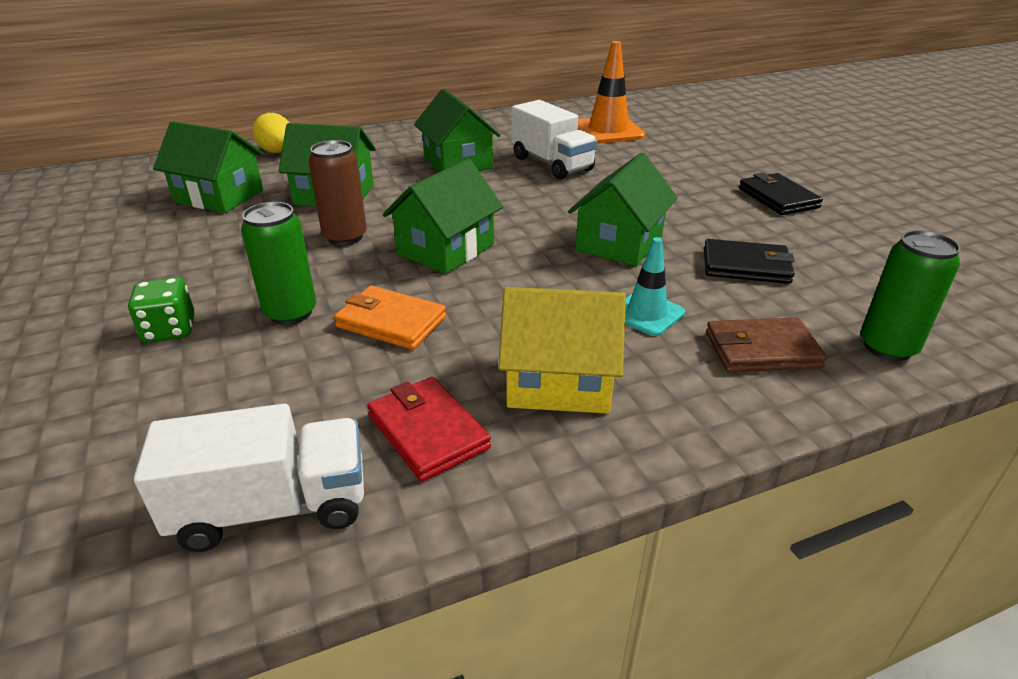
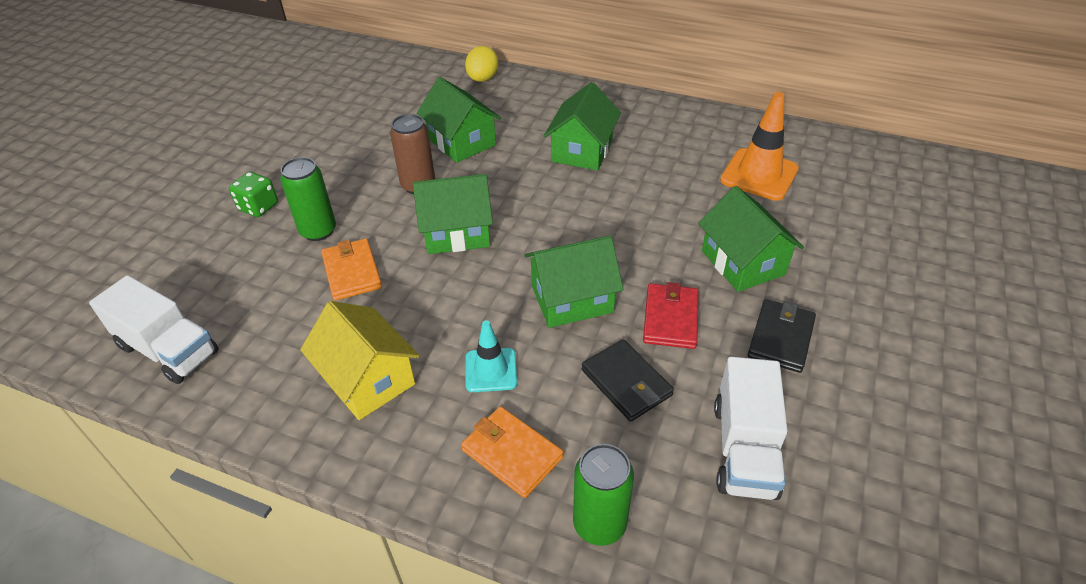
camera: 45 degrees right, 10 degrees up
green house [153,121,264,213] -> green house moved to [698,186,804,292]
red wallet [367,377,491,482] -> red wallet moved to [643,282,699,349]
white truck [511,100,598,179] -> white truck moved to [714,357,787,500]
brown wallet [706,317,827,372] -> orange wallet [461,406,563,498]

